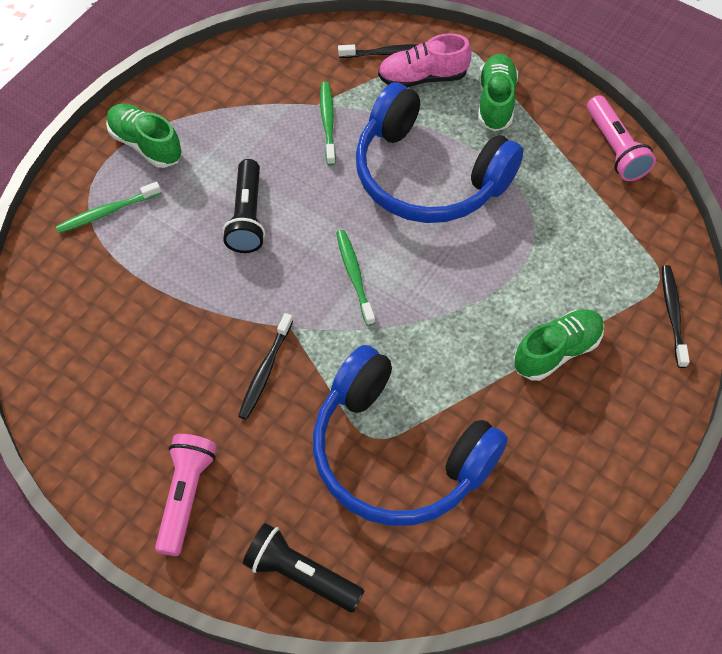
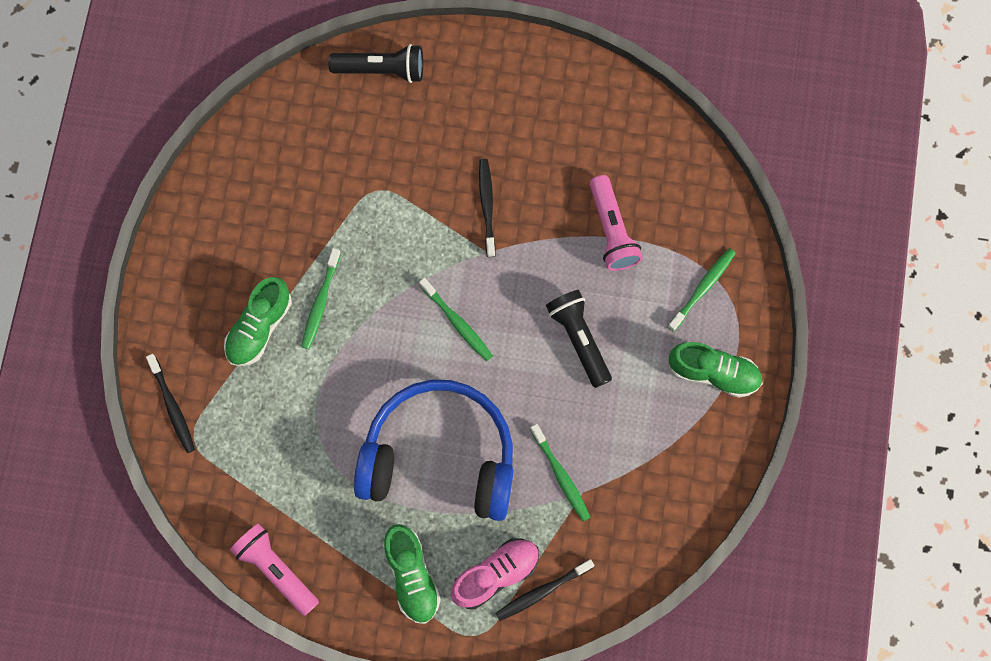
camera: 155 degrees right, 15 degrees up
pink flashlight [155,434,217,556] -> pink flashlight moved to [590,175,643,271]
blue headphones [313,345,508,526] -> none
none -> green toothbrush [301,248,341,349]

